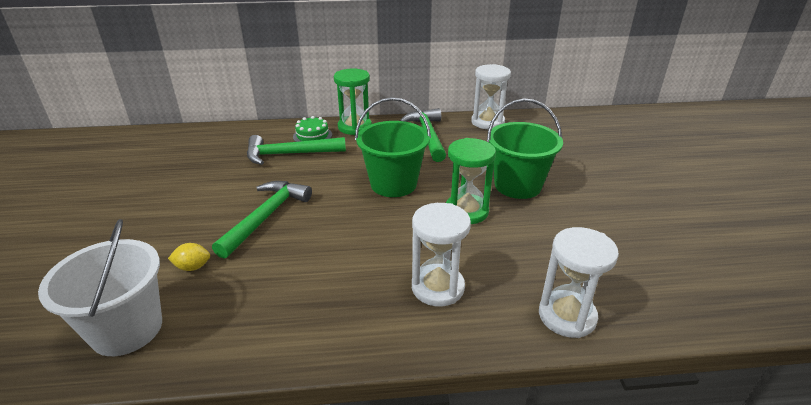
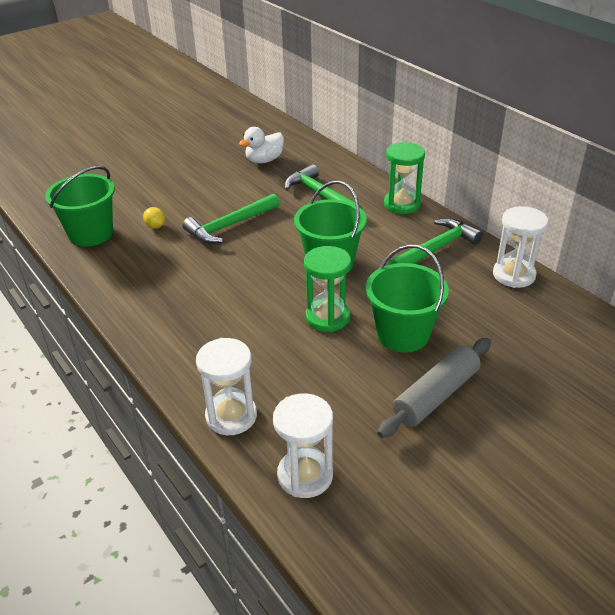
camera: 60 degrees right, 5 degrees up
white bucket [38,219,162,356] -> green bucket [45,166,115,247]
green hammer [212,181,312,258] -> green hammer turned 150 degrees clockwise [182,194,280,244]
green cake [293,116,332,142] -> none
white hourglass [412,203,471,307] -> white hourglass moved to [273,393,333,498]
none -> white duck [239,127,284,163]
none -> grey rolling pin [377,338,491,438]

